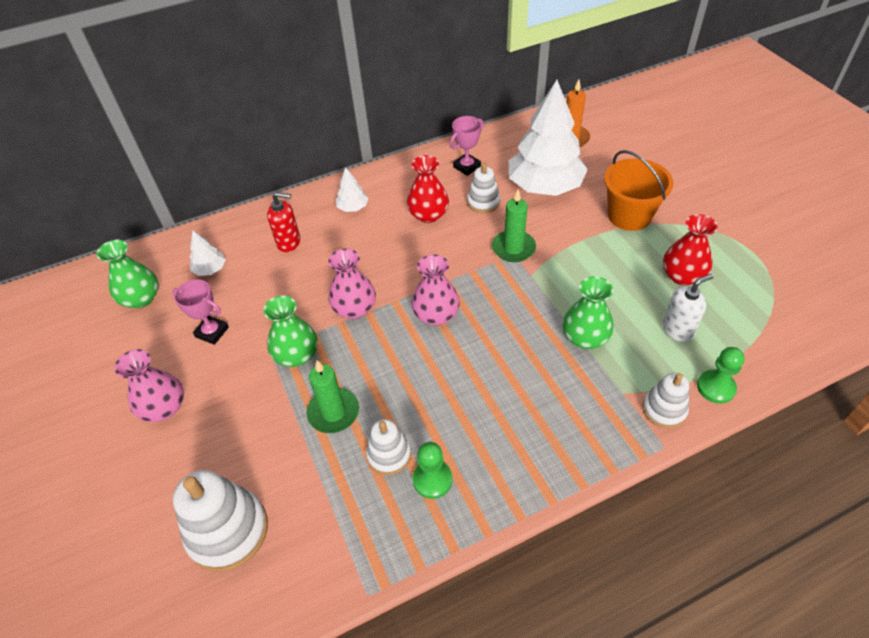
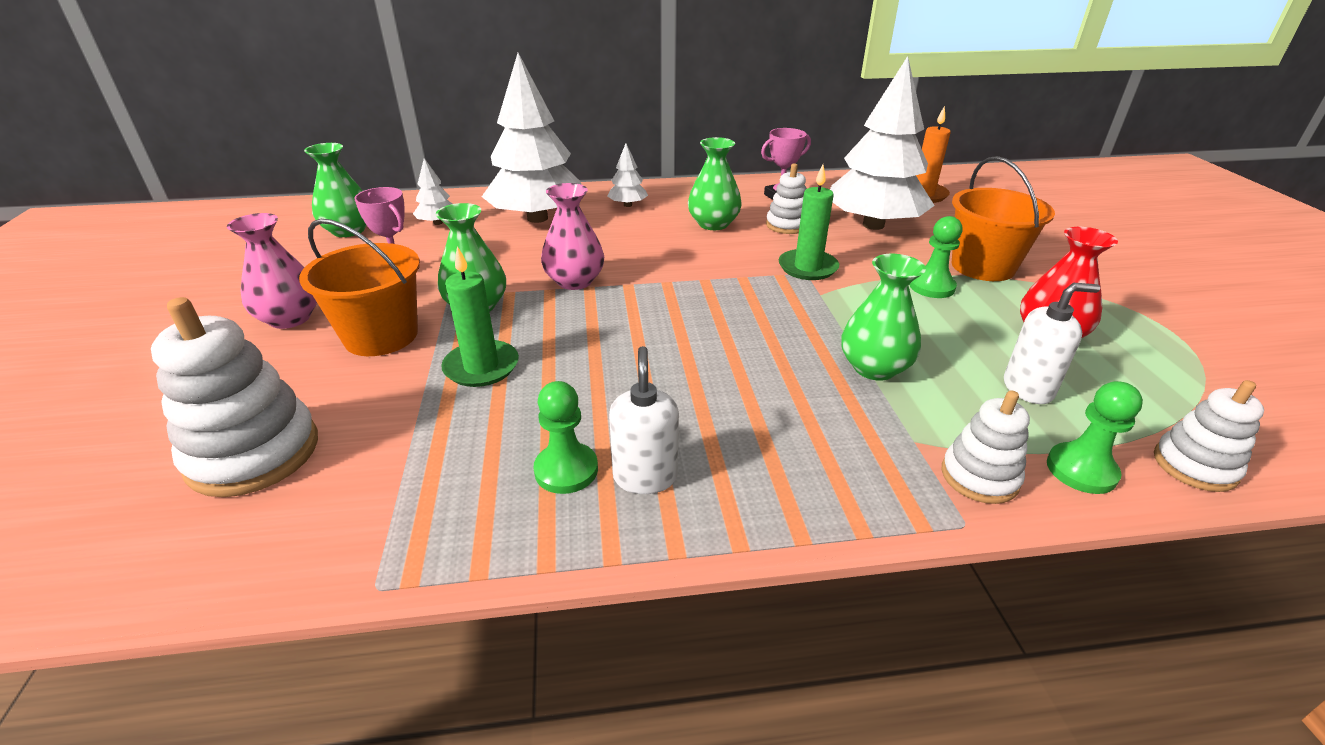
camera: 15 degrees right, 15 degrees down
red soap dispenser [267,192,300,252] -> white tree [482,53,582,223]
white stacking toy [366,419,411,475] -> white stacking toy moved to [1154,380,1264,492]
red vase [407,155,449,223] -> green vase [688,137,742,230]
pink vase [411,254,460,325] -> none
none -> orange bucket [299,219,420,356]
none -> white soap dispenser [609,346,679,494]
none -> green pawn [909,216,962,298]

